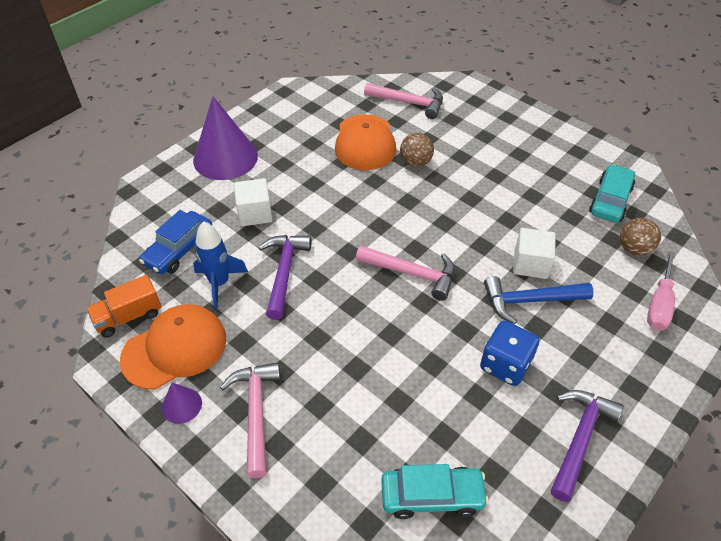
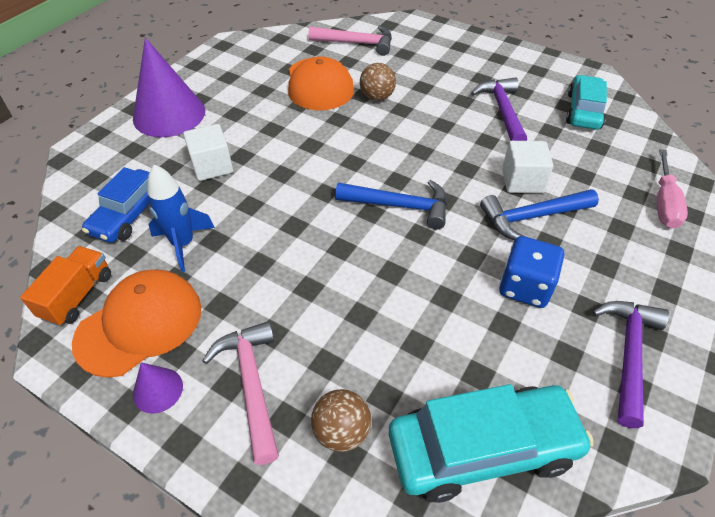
camera: 10 degrees left, 0 degrees up
orange truck [86,275,162,337] -> orange truck turned 150 degrees clockwise [20,246,111,326]
purple hammer [258,235,312,320] -> purple hammer moved to [471,77,527,141]
pink hammer [356,246,455,301] -> blue hammer [335,180,447,229]
turquoise car [381,464,489,519] -> turquoise car [389,384,594,503], size x1.51
brown ball [620,218,661,256] -> brown ball moved to [311,389,371,452]

